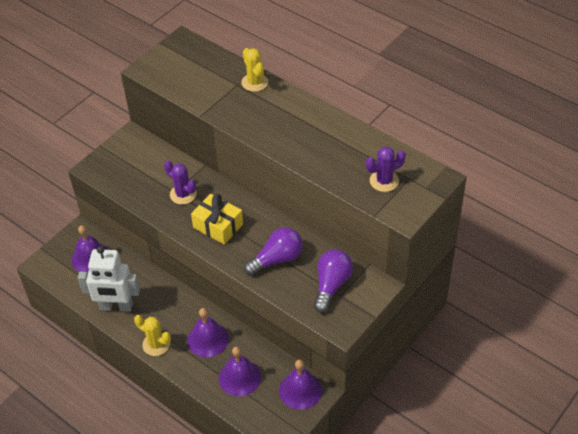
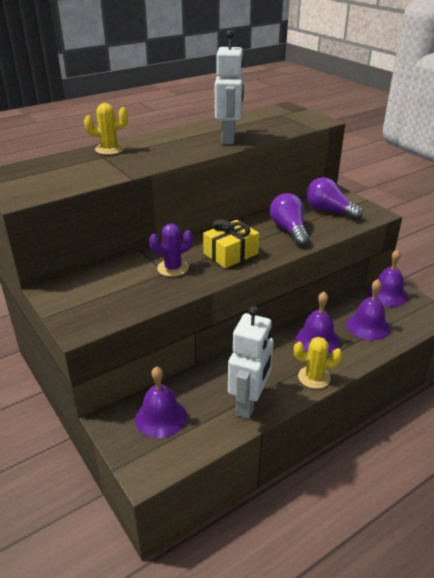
camera: 75 degrees left, 15 degrees down
yellow cactus [134,315,171,356] -> yellow cactus turned 45 degrees clockwise [294,337,342,389]
purple cactus [366,147,406,192] -> none
none -> white robot [215,30,244,144]

